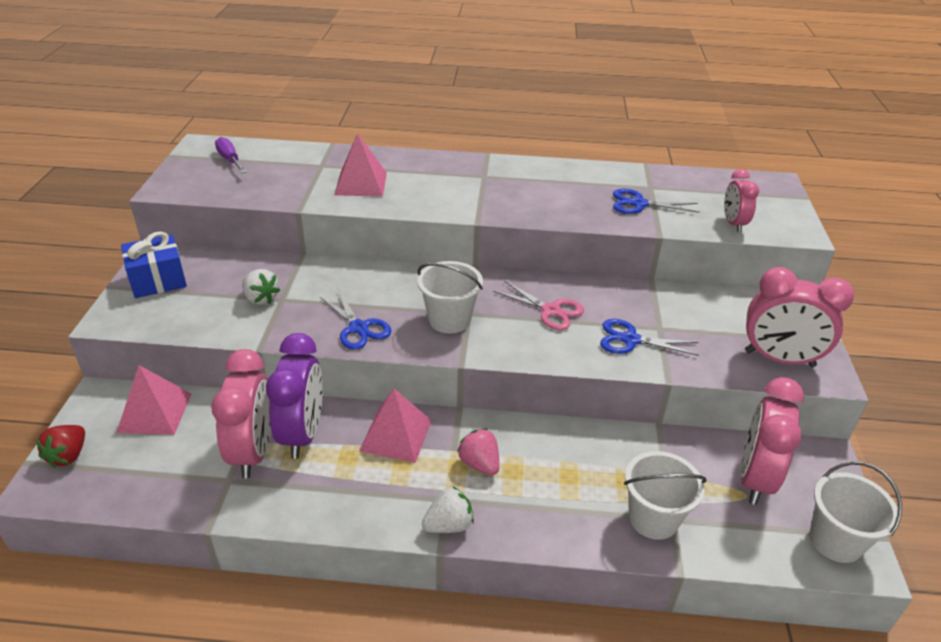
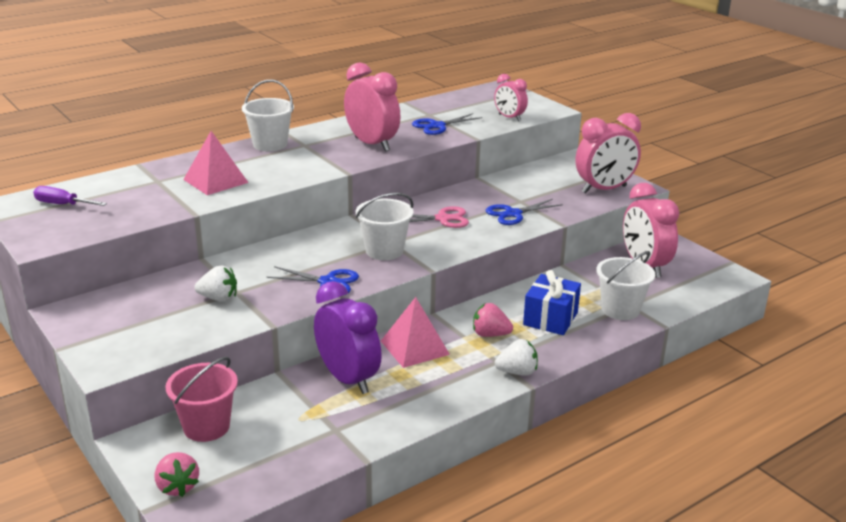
camera: 40 degrees left, 10 degrees down
red strawberry [36,425,85,468] -> pink strawberry [155,452,199,497]
pink pyramid [116,365,191,435] -> pink bucket [165,357,238,442]
blue gift [121,231,187,298] -> blue gift moved to [523,270,581,335]
pink clock [211,349,271,478] -> pink clock moved to [344,62,401,152]
white strawberry [422,486,474,533] -> white strawberry turned 60 degrees clockwise [495,339,538,376]
white bucket [810,461,902,563] -> white bucket moved to [242,80,294,151]

